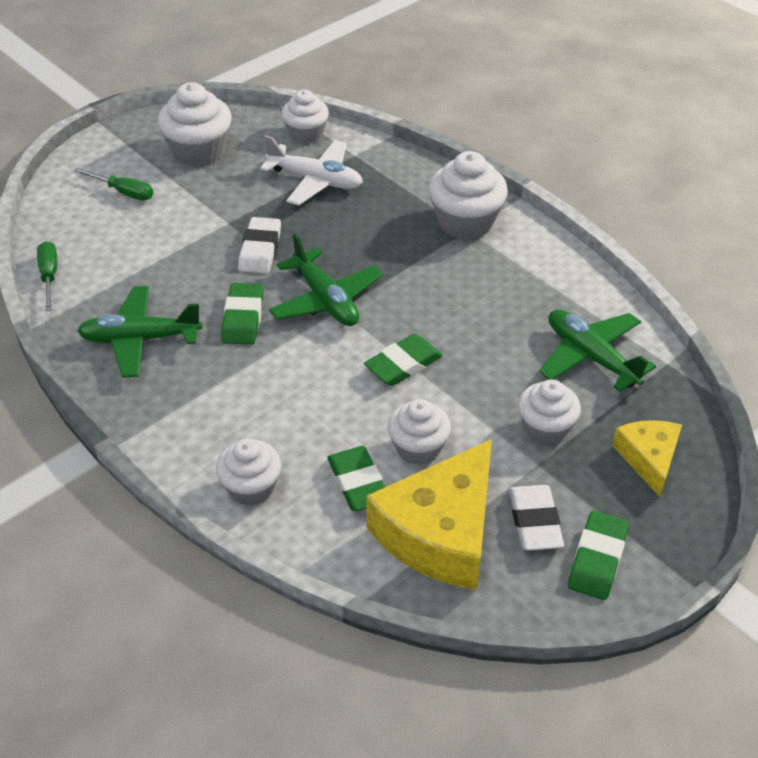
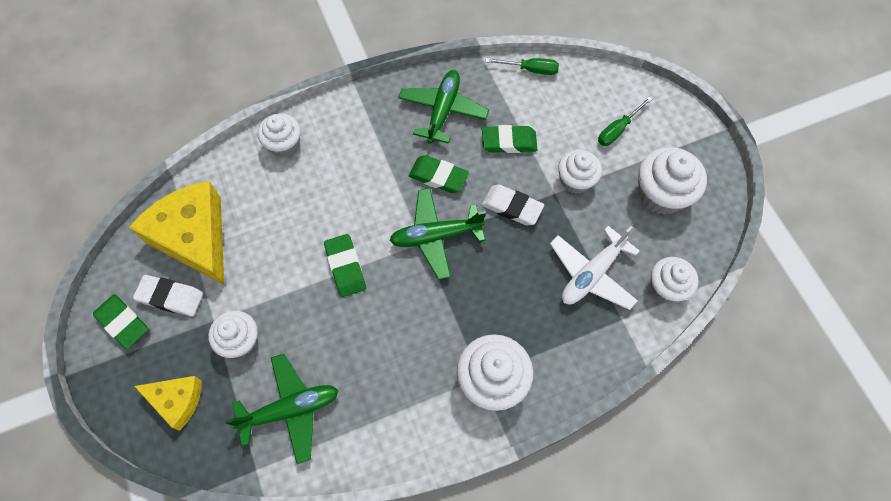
camera: 110 degrees right, 20 degrees up
green eraser [327,446,385,511] -> green eraser moved to [482,125,537,153]
white cupcake [388,399,451,465] -> white cupcake moved to [558,150,602,194]

